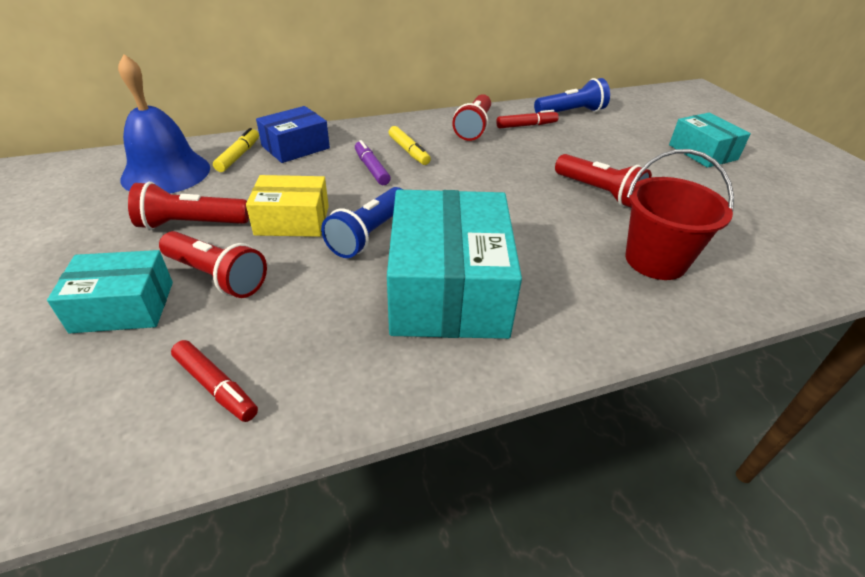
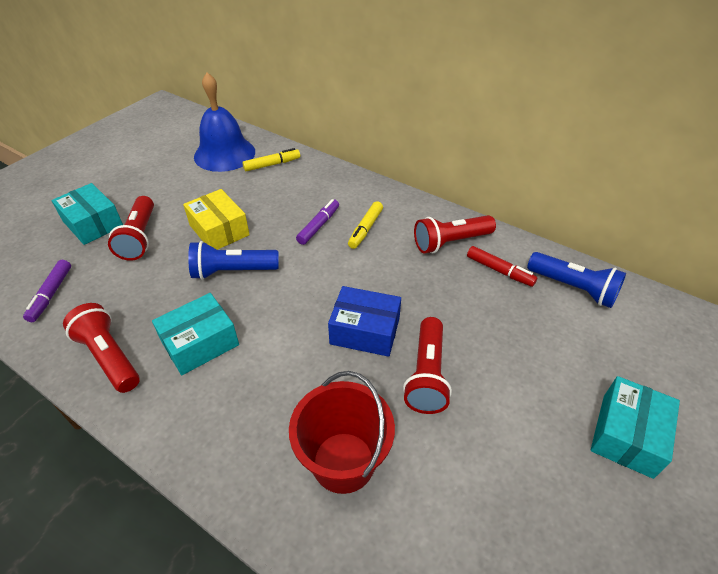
camera: 55 degrees right, 5 degrees up
red flashlight [128,182,249,230] -> red flashlight moved to [63,303,140,393]
red marker [171,340,258,422] -> purple marker [23,260,71,322]
blue box [256,106,330,163] -> blue box moved to [328,286,401,357]
turquoise box [387,190,522,339] -> turquoise box [152,293,239,375], size x0.56

